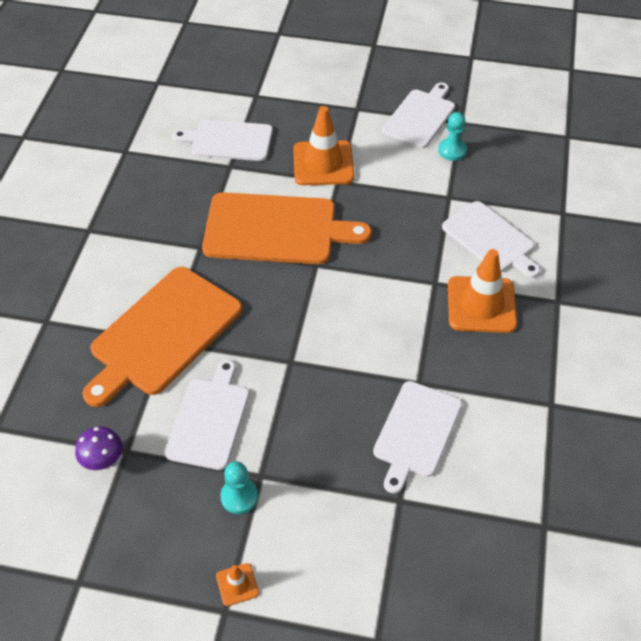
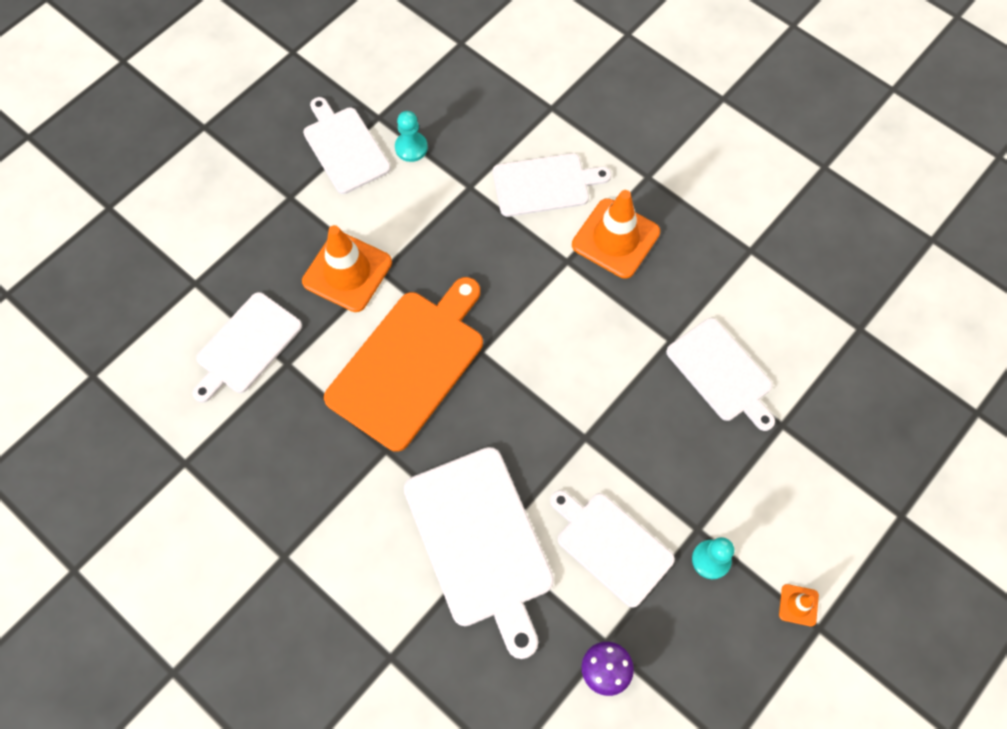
camera: 60 degrees left, 15 degrees up
orange cutting board [83,267,242,407] -> white cutting board [404,447,554,659]

